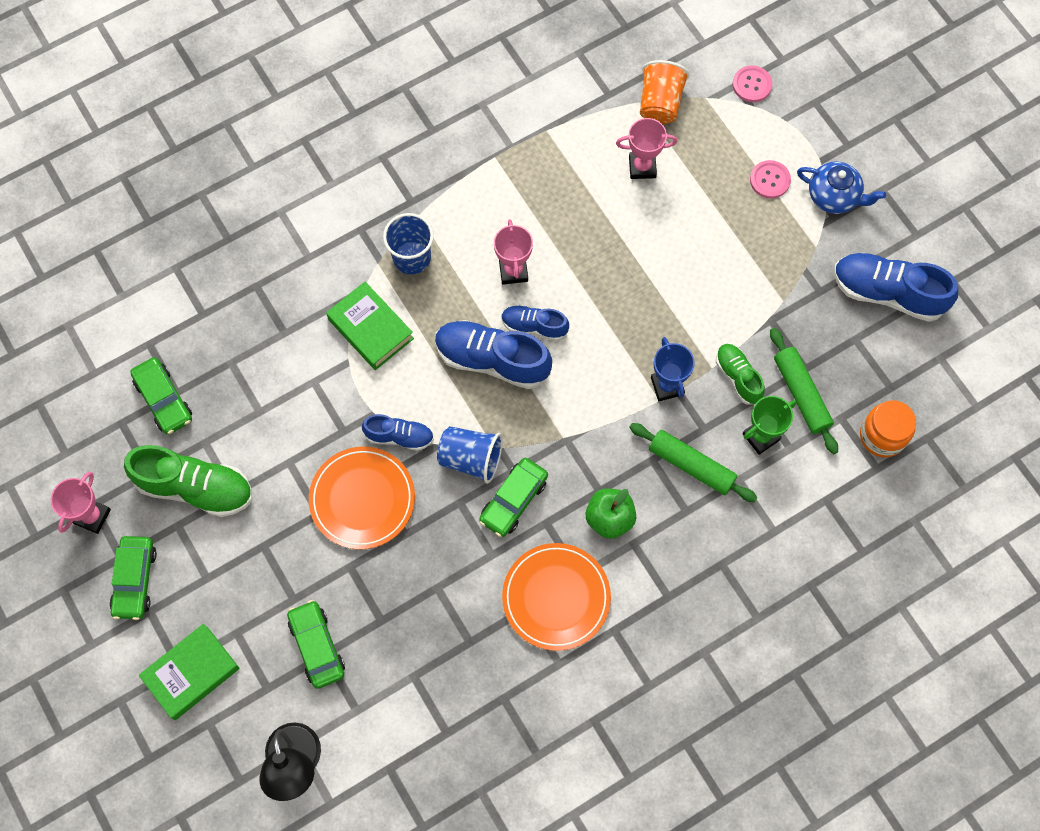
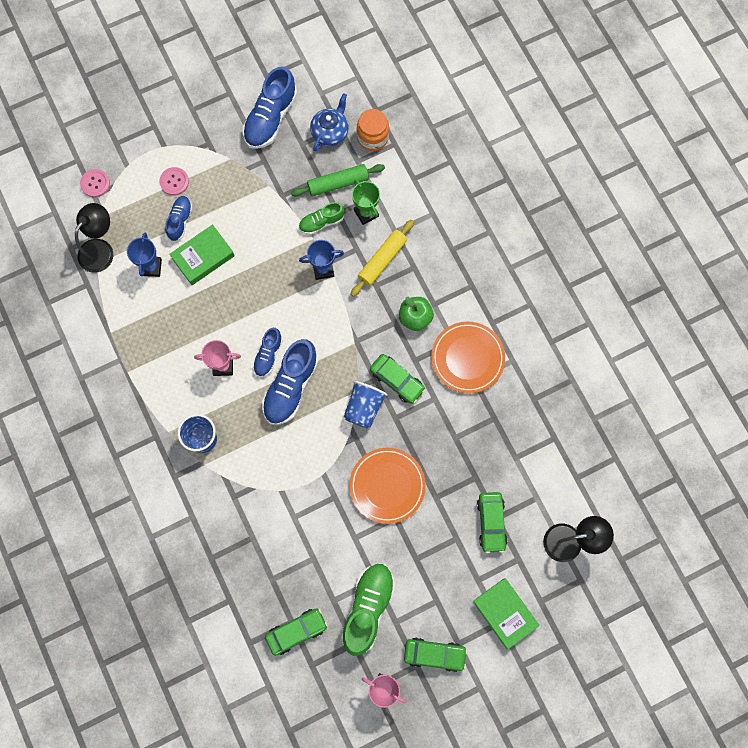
camera: 85 degrees left, 5 degrees up
green car [287,600,345,689] -> green car turned 75 degrees counterclockwise [477,492,507,553]
green book [326,282,414,370] -> green book moved to [169,225,235,285]
blue shoe [362,414,434,451] -> blue shoe moved to [165,196,193,242]
pink trophy [616,118,677,179] -> blue trophy [127,232,162,277]
green rolling pin [629,423,757,502] -> yellow rolling pin [351,220,414,297]
orange cup [640,60,689,124] -> black lamp [75,203,113,273]
blue teapot [797,161,886,214] -> blue teapot moved to [310,93,349,152]

